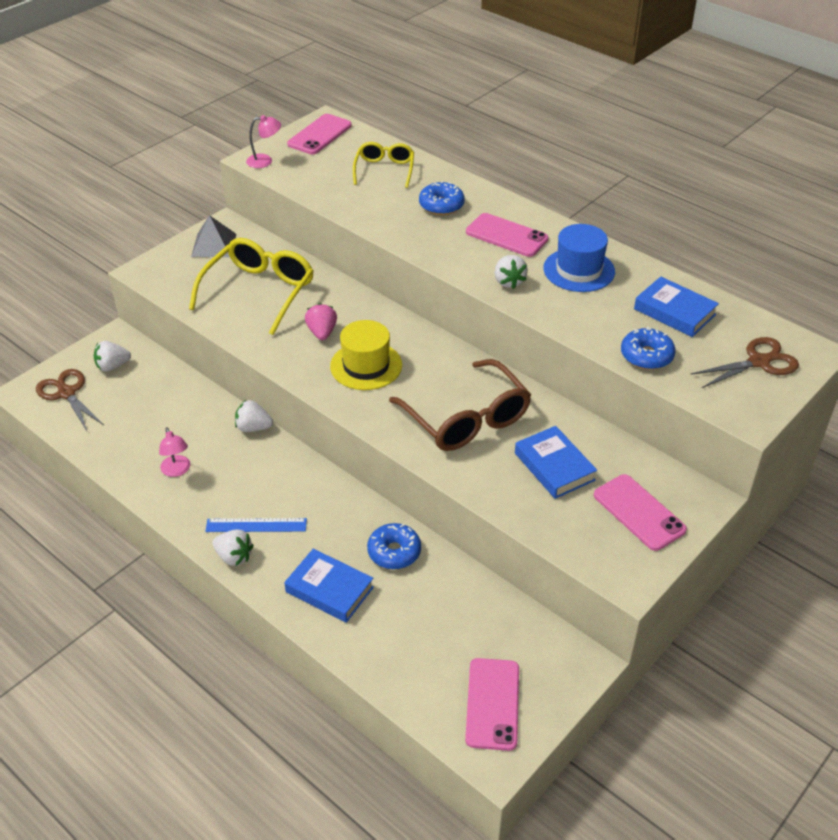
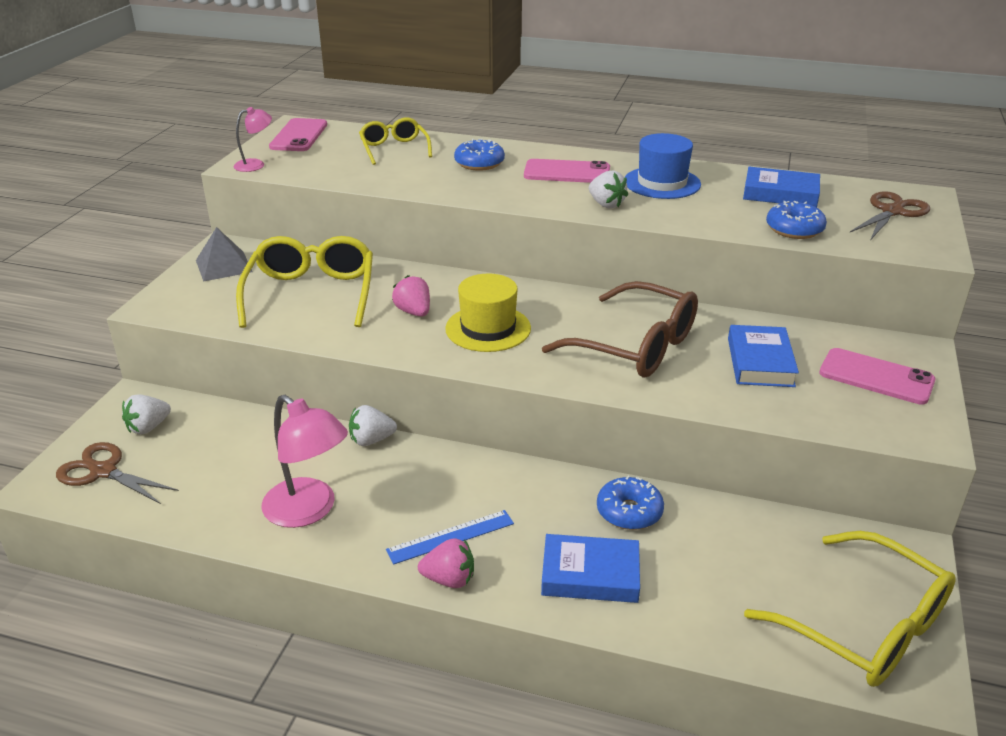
camera: 25 degrees left, 10 degrees down
pink lamp [159,427,190,477] -> pink lamp [262,395,348,528], size x1.84
white strawberry [212,530,254,566] -> pink strawberry [418,539,474,588]
pink phone [465,658,519,751] -> yellow glasses [744,531,956,687]
blue book [515,426,597,499] -> blue book turned 60 degrees clockwise [728,325,799,387]

